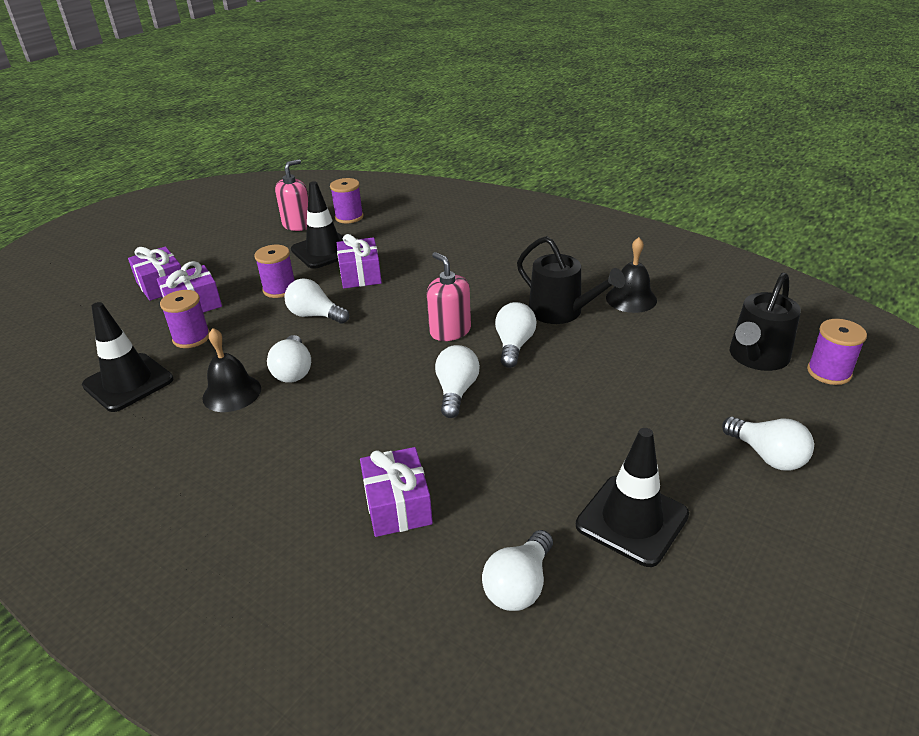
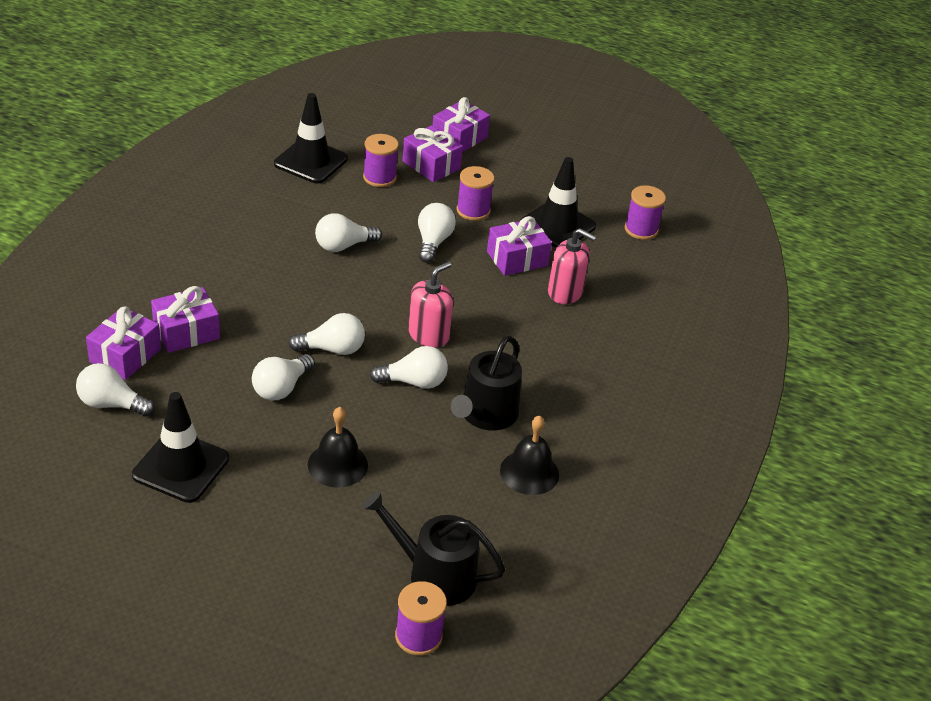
camera: 70 degrees right, 5 degrees up
black bell [202,328,261,412] -> black bell moved to [308,407,368,488]
pink soap dispenser [275,159,308,231] -> pink soap dispenser moved to [548,228,597,304]
white light bulb [722,417,814,471] -> white light bulb moved to [252,354,315,400]
none -> purple gift [86,306,161,380]

